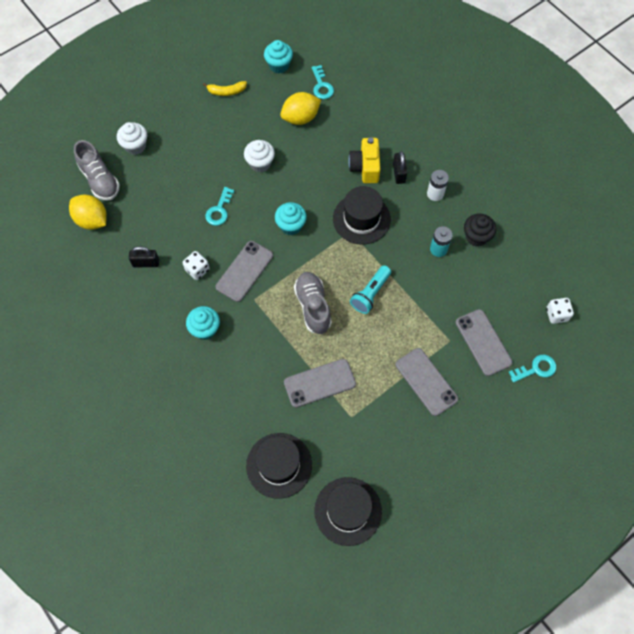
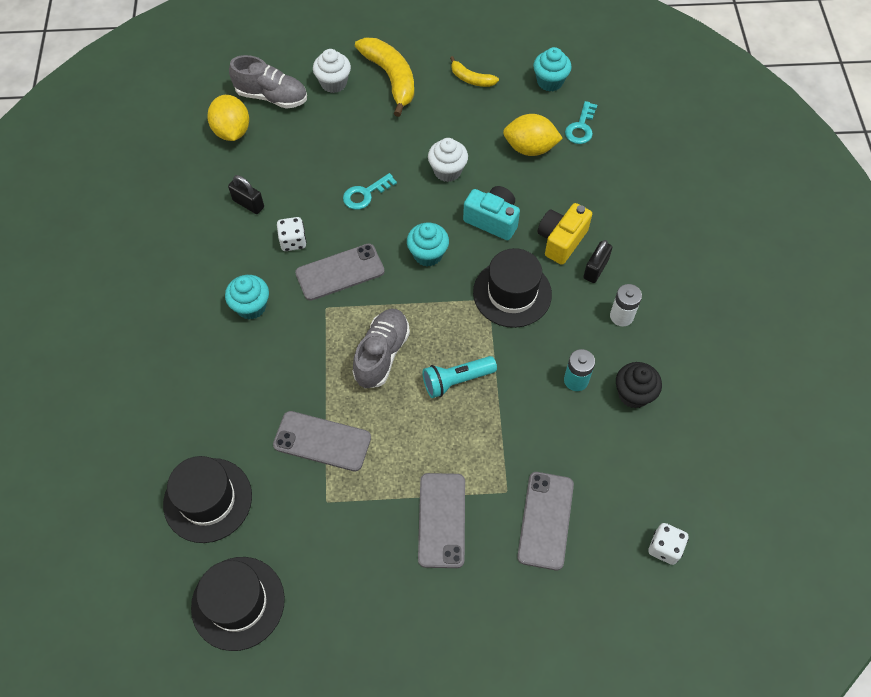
camera: 35 degrees right, 5 degrees down
grey shoe [74,140,120,201] -> grey shoe turned 75 degrees counterclockwise [229,55,307,109]
turquoise key [509,355,556,383] -> none
none -> yellow banana [355,38,414,117]
none -> turquoise camera [463,186,520,240]

